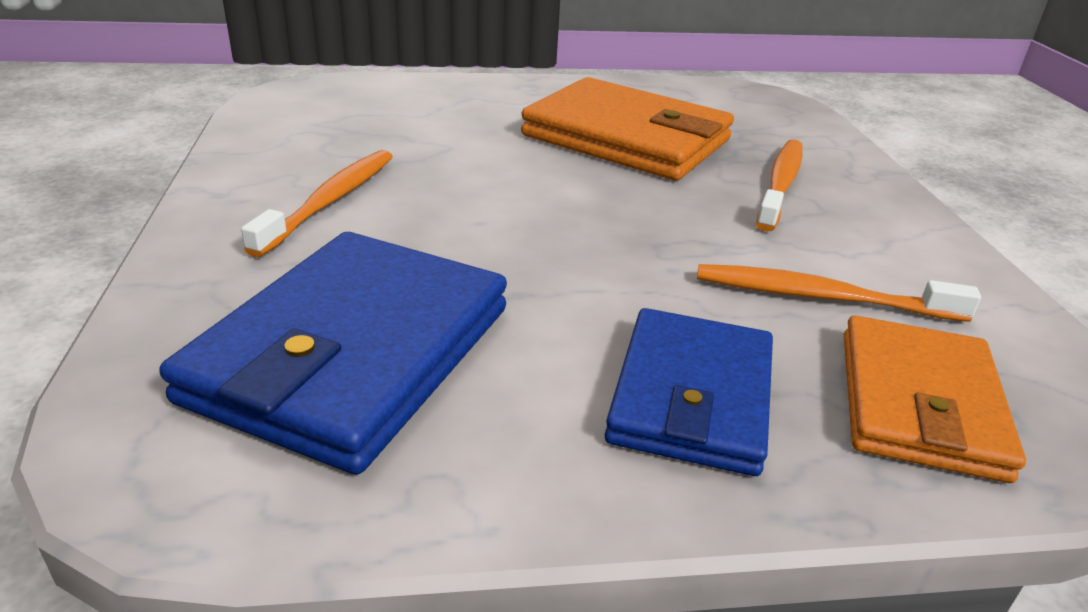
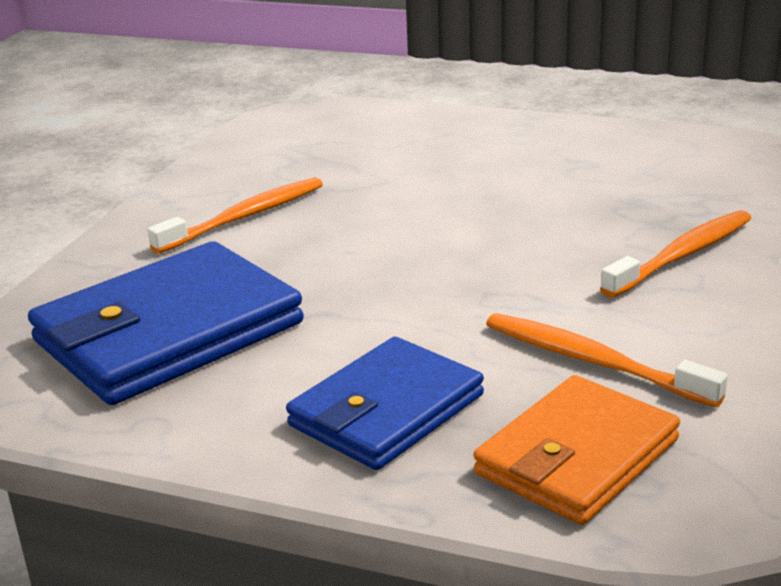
camera: 30 degrees right, 5 degrees down
orange wallet [521,77,734,180] -> none

